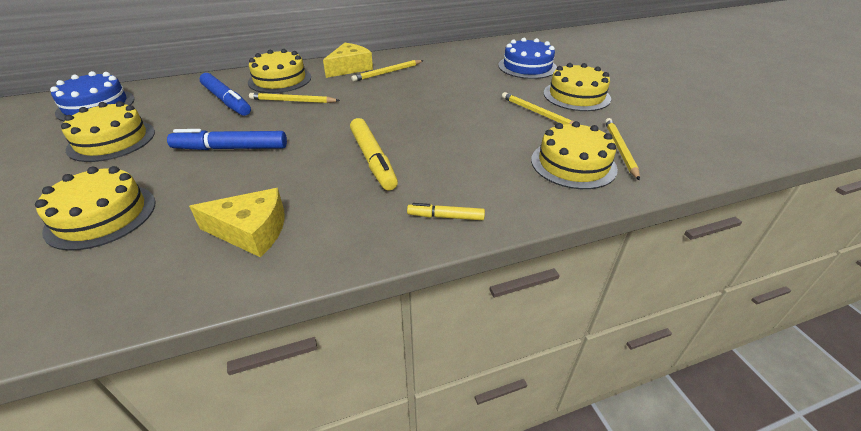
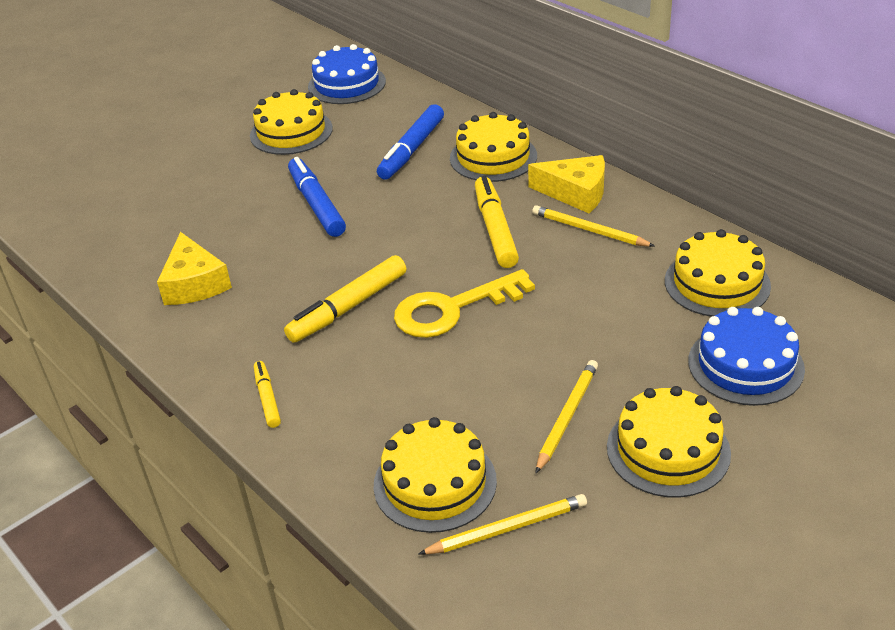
camera: 70 degrees right, 0 degrees up
yellow cake [35,166,155,251] -> yellow cake moved to [665,229,771,317]
yellow pencil [249,93,340,103] -> none
none -> yellow key [394,269,535,338]
none -> yellow marker [475,176,519,268]

